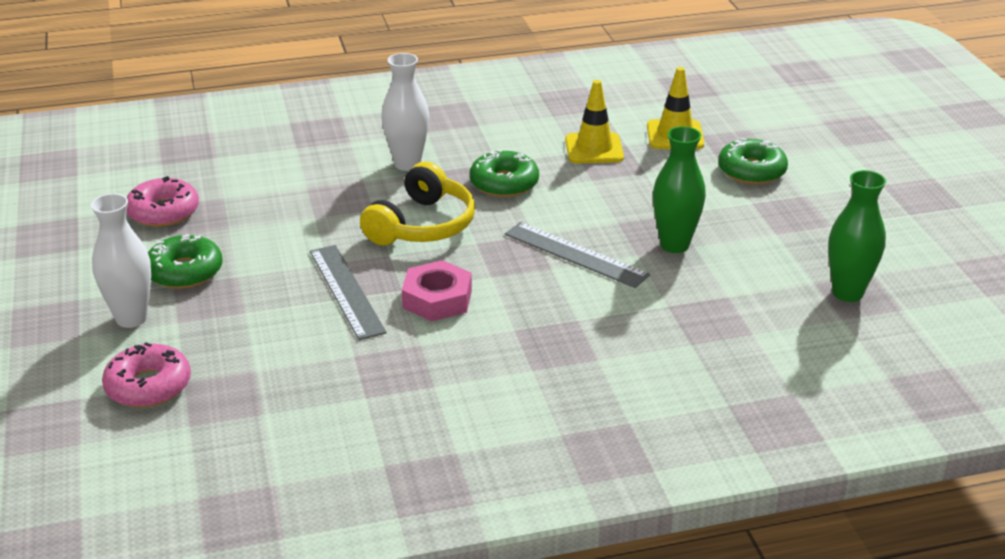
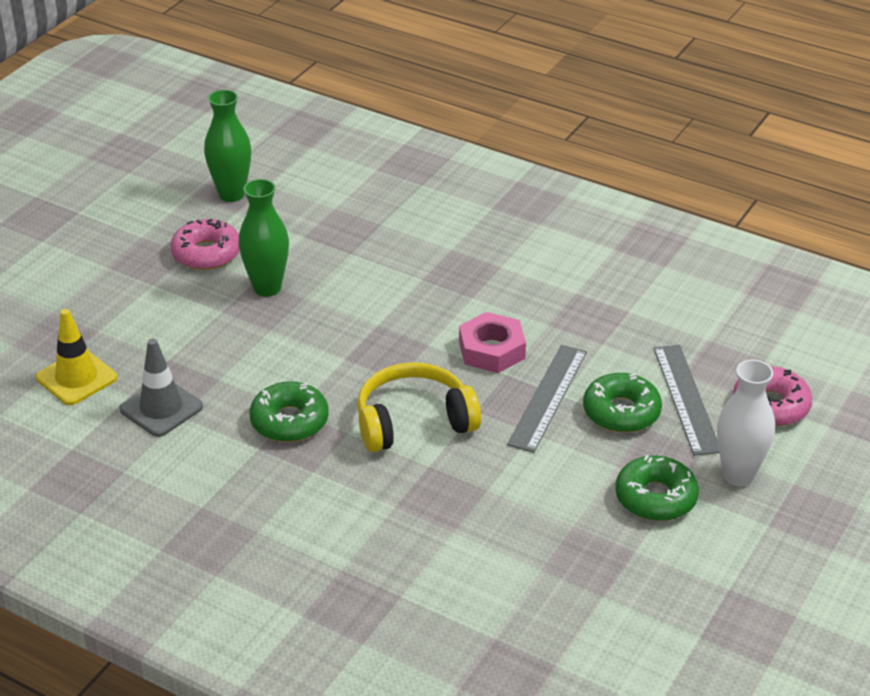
camera: 135 degrees left, 5 degrees up
pink donut [126,176,199,227] -> pink donut moved to [170,219,240,270]
white vase [381,53,429,171] -> none
grey ruler [505,222,650,288] -> grey ruler moved to [654,345,719,456]
yellow traffic cone [565,80,624,163] -> grey traffic cone [119,339,203,437]
green donut [718,138,788,185] -> green donut moved to [583,373,662,433]

